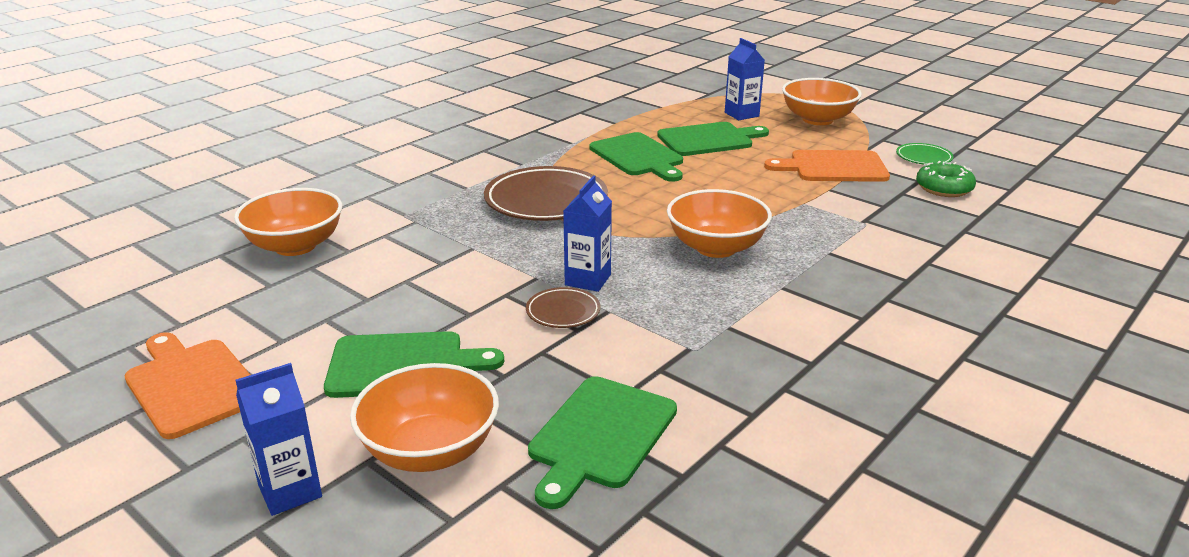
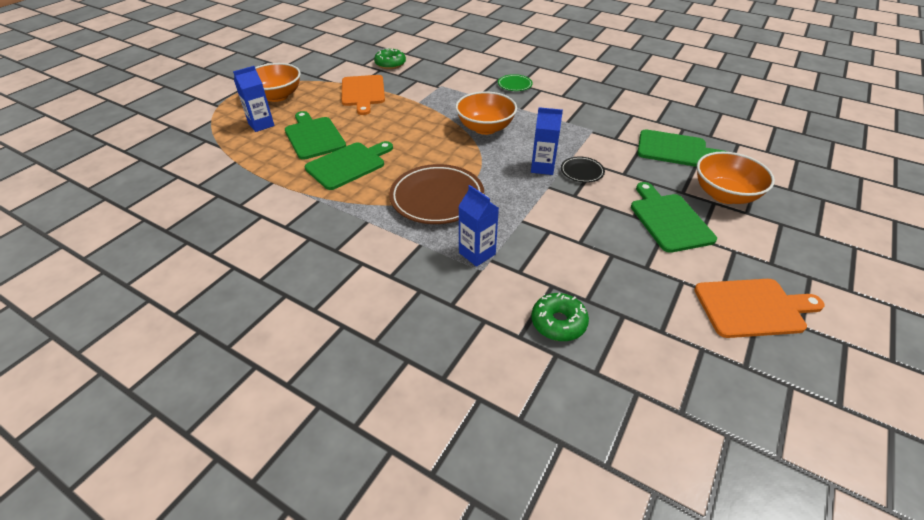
camera: 100 degrees left, 15 degrees up
orange cutting board [124,332,250,439] -> orange cutting board turned 135 degrees counterclockwise [694,279,825,338]
orange bowl [234,188,342,256] -> green donut [531,293,589,341]
blue carton [235,363,322,516] -> blue carton moved to [458,185,499,267]
brown plate [526,287,600,328] -> black plate [561,157,605,183]
green plate [896,143,954,164] -> green plate moved to [498,74,533,91]

